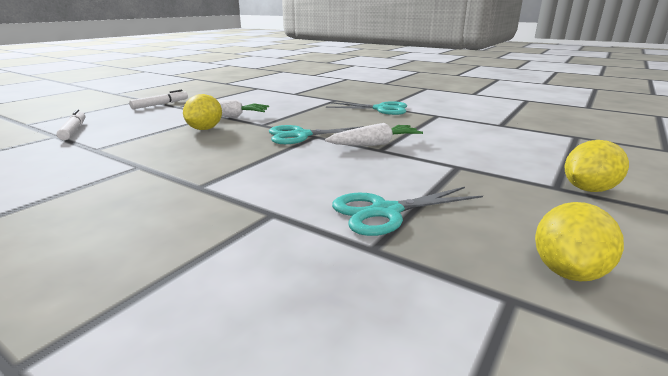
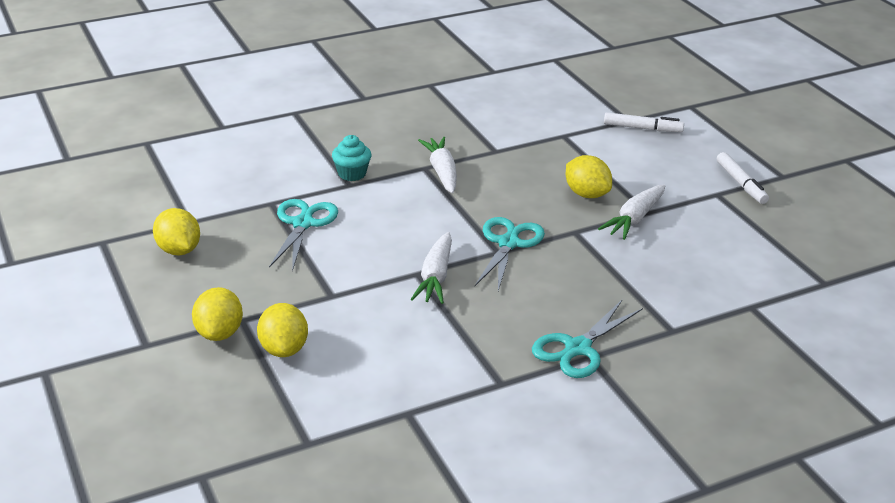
camera: 120 degrees right, 10 degrees up
none -> yellow lemon [257,303,308,357]
none -> turquoise cupcake [332,135,371,181]
none -> white carrot [418,137,457,193]

